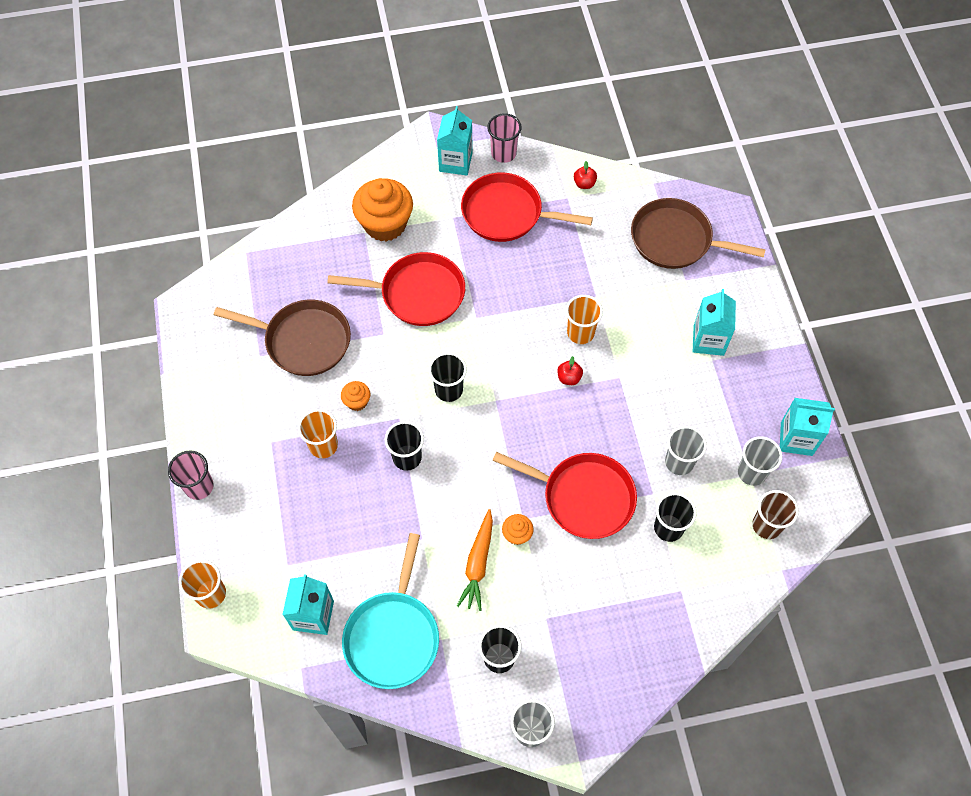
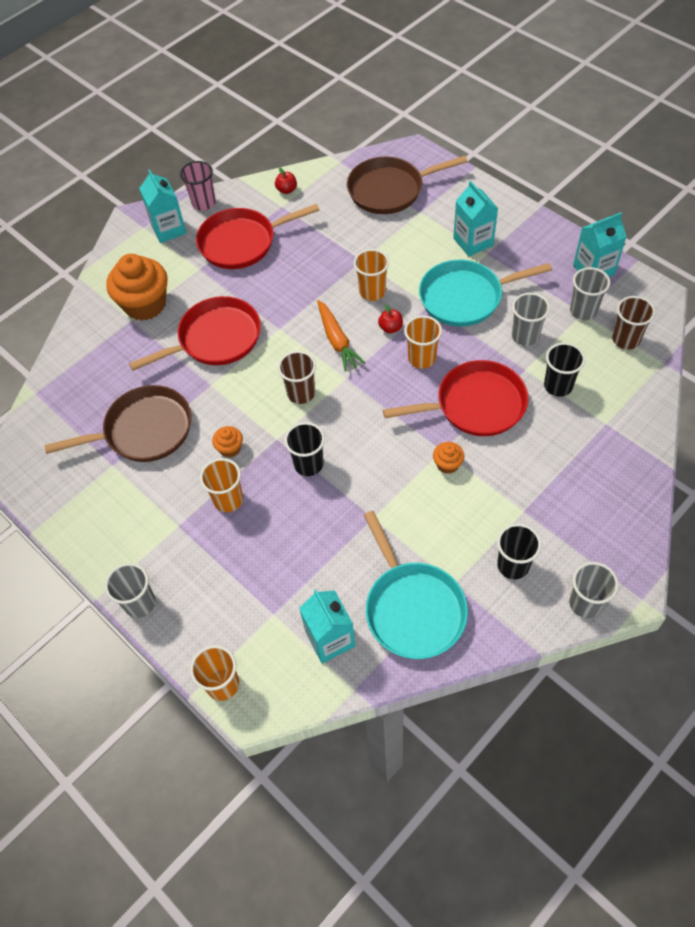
camera: 30 degrees left, 5 degrees down
pink cup [168,450,214,500] -> grey cup [105,563,156,618]
black cup [428,352,467,402] -> brown cup [278,351,316,404]
orange carrot [457,509,493,611] -> orange carrot moved to [317,300,365,372]
none -> orange cup [404,315,442,369]
none -> turquoise pan [419,260,552,327]

